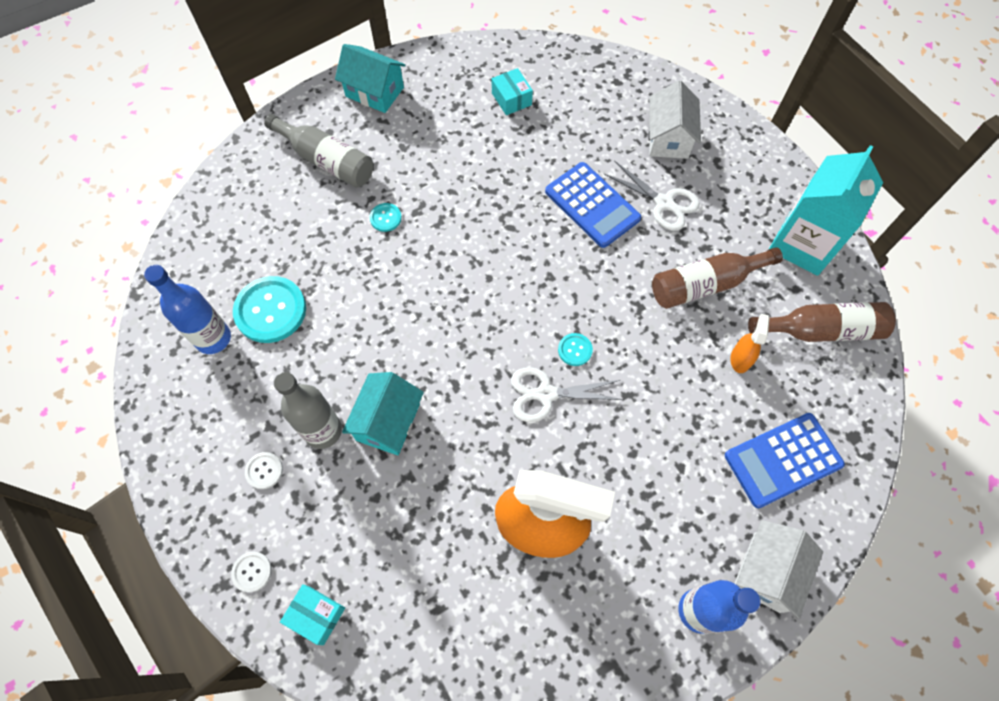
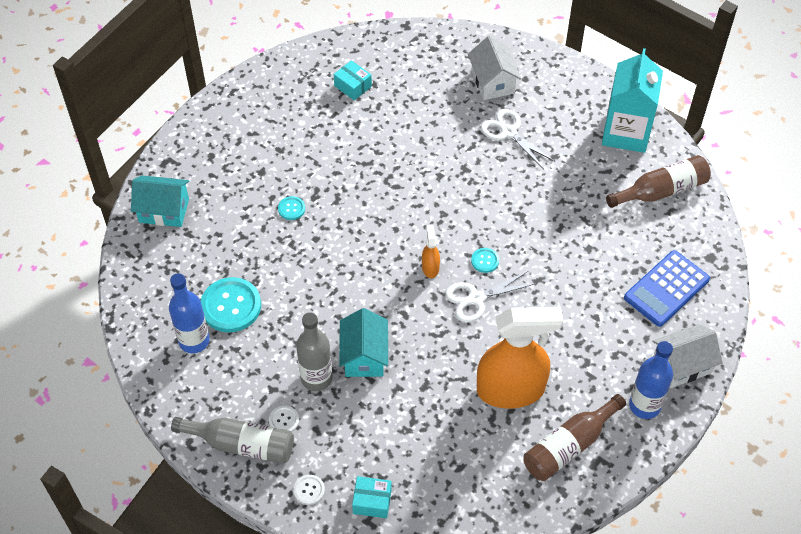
camera: 20 degrees left, 10 degrees down
grey bottle [264,114,373,187] -> grey bottle moved to [171,417,294,464]
turquoise house [335,44,406,113] -> turquoise house moved to [131,175,189,227]
blue calculator [545,162,641,248] -> none
white scissors [603,161,700,231] -> white scissors turned 150 degrees counterclockwise [481,109,554,169]
brown bottle [652,247,783,309] -> brown bottle moved to [523,394,626,481]
orange spray bottle [730,314,770,373] -> orange spray bottle moved to [422,225,440,278]
white house [734,520,823,618] -> white house turned 60 degrees clockwise [652,324,723,388]

